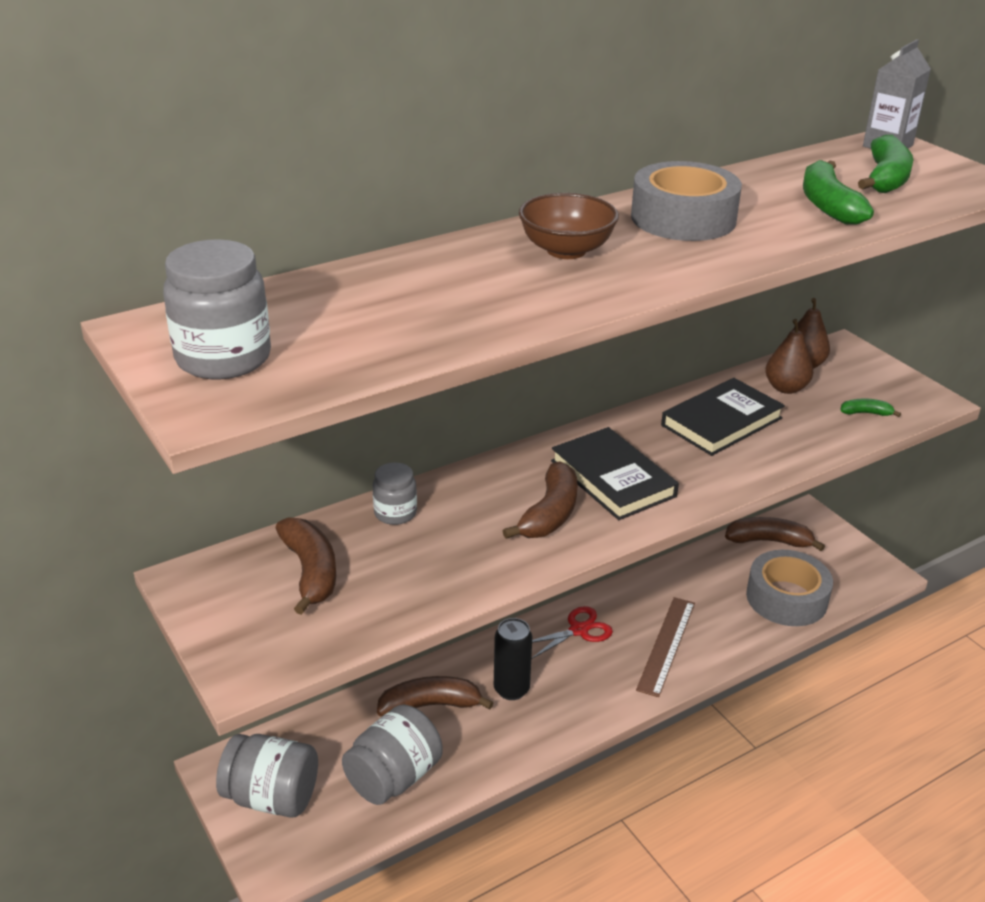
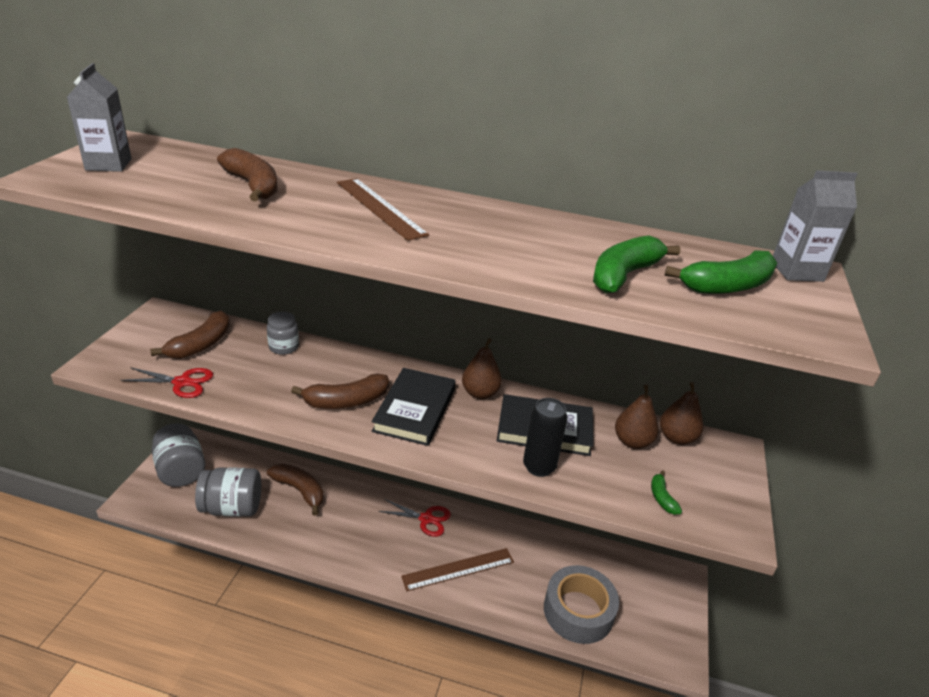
camera: 45 degrees right, 0 degrees up
grey jar [163,239,271,379] -> grey carton [67,63,132,172]
black can [494,618,532,700] -> black can moved to [523,398,568,477]
brown bowl [519,193,619,259] -> brown ruler [337,178,429,241]
grey tape [631,161,742,241] -> none
brown banana [725,517,825,551] -> brown banana moved to [217,148,278,202]
green banana [841,399,901,417] -> green banana turned 150 degrees counterclockwise [651,470,682,515]
none -> red scissors [121,367,213,398]
none -> brown pear [462,338,502,399]

